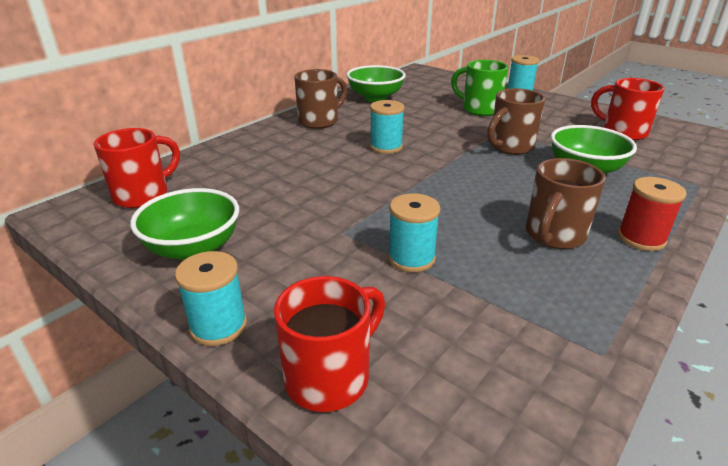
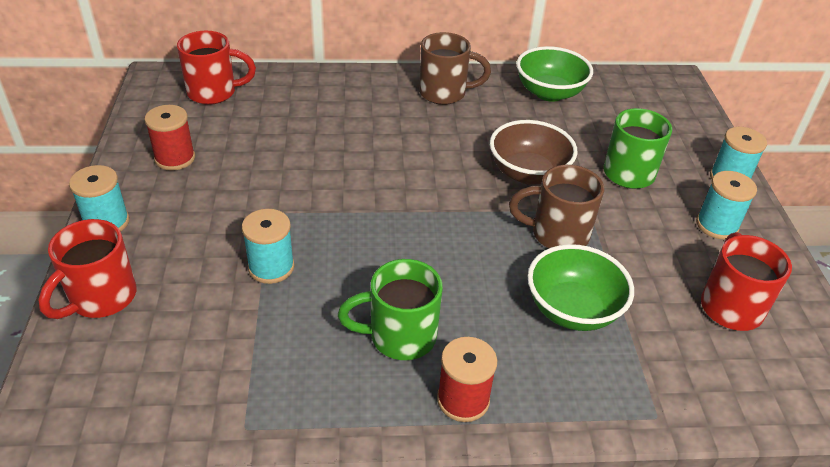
camera: 45 degrees right, 10 degrees up
green bowl [130,188,239,260] -> red spool [145,105,195,171]
red mug [274,276,385,412] -> red mug turned 120 degrees clockwise [38,219,137,319]
turquoise spool [370,100,405,154] -> turquoise spool moved to [696,171,757,239]
brown mug [526,158,606,249] -> green mug [338,259,443,360]
none -> brown bowl [490,120,578,185]

